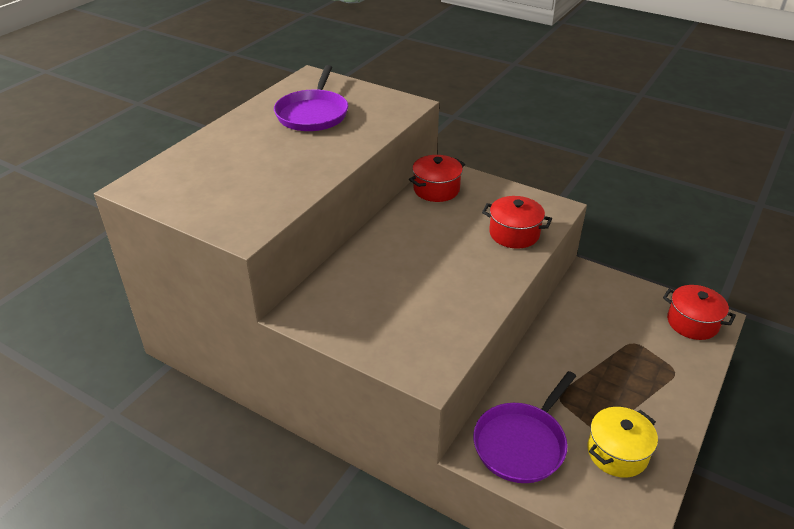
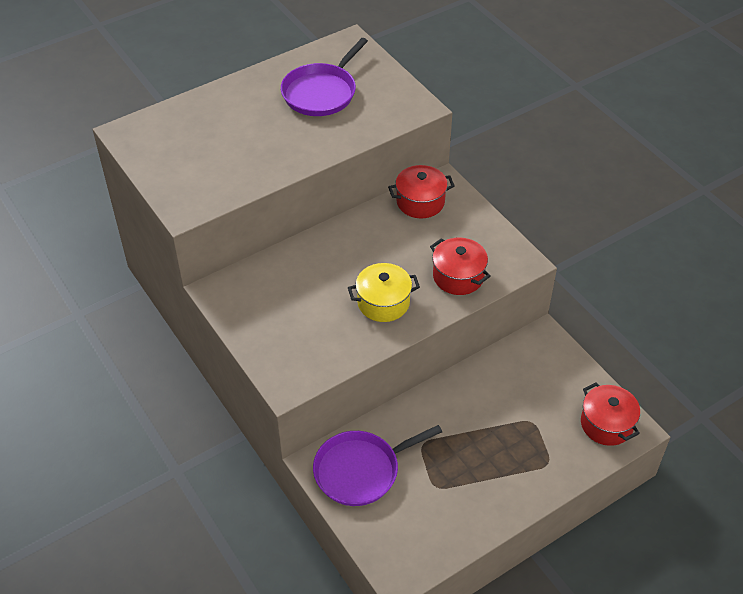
camera: 25 degrees right, 10 degrees up
yellow pot [587,407,658,478] -> yellow pot moved to [348,263,420,322]

